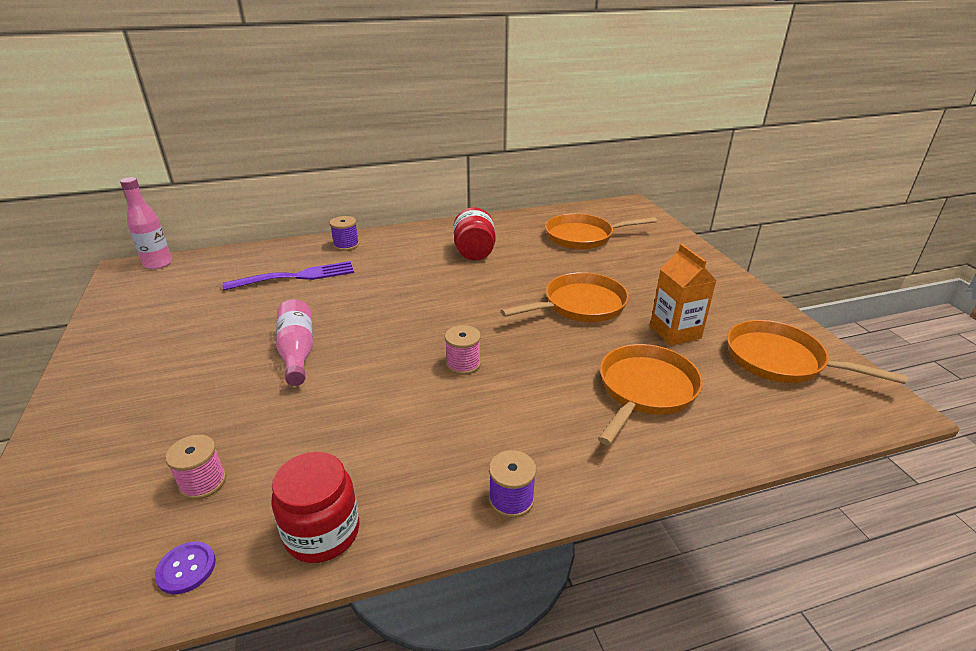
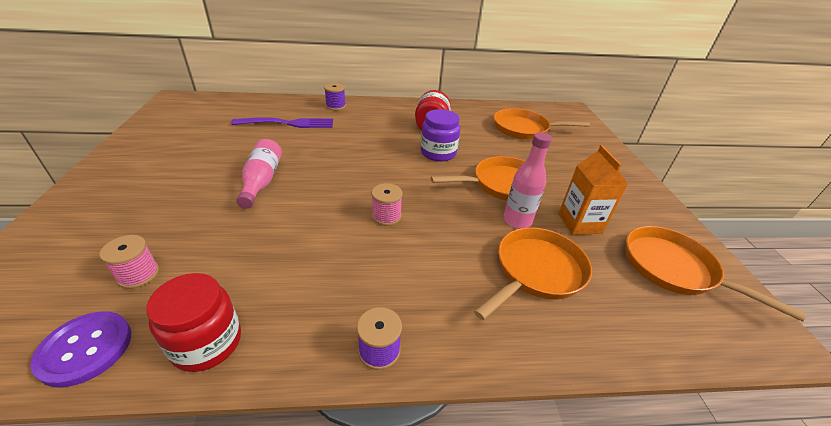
camera: 10 degrees right, 5 degrees up
pink bottle [120,177,172,269] -> pink bottle moved to [504,132,552,229]
purple button [155,541,216,594] -> purple button [30,311,131,387], size x1.65
none -> purple jar [421,109,460,162]

